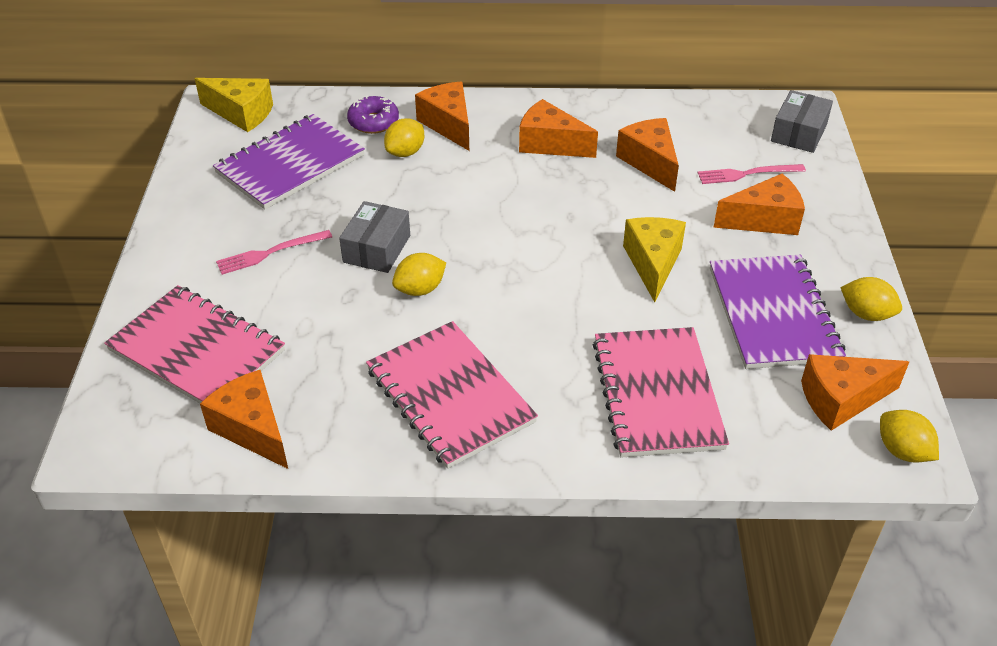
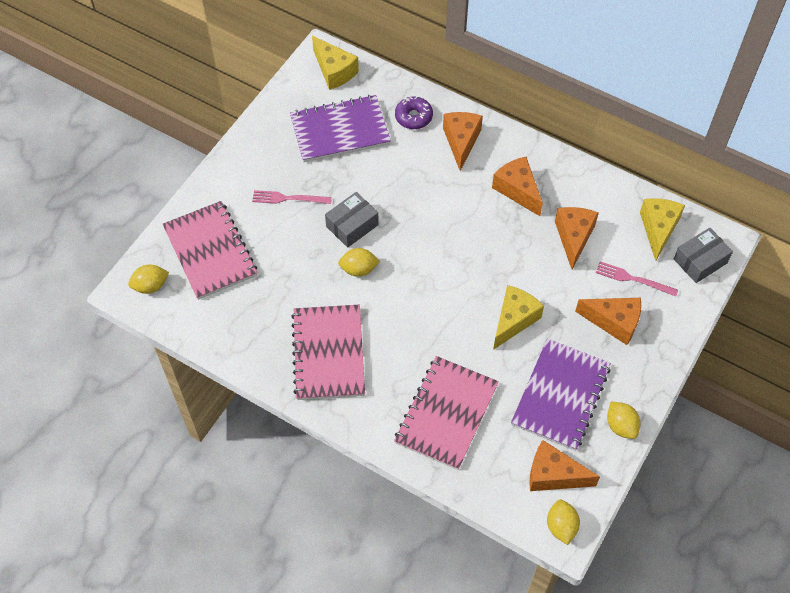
camera: 30 degrees right, 15 degrees up
orange cheese [200,370,288,469] -> none
yellow lemon [384,118,424,157] -> yellow lemon moved to [128,265,169,294]
none -> yellow cheese [640,198,685,261]

